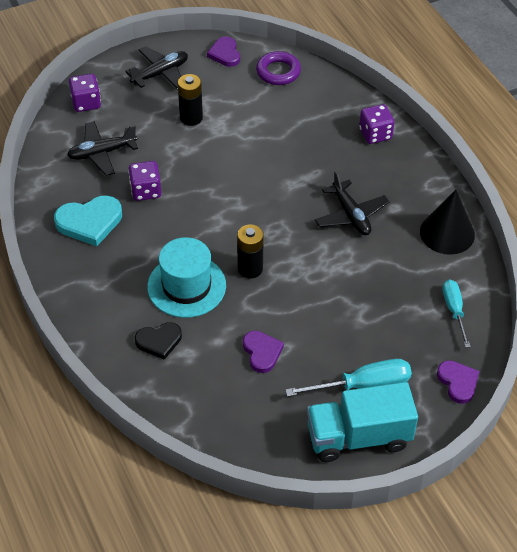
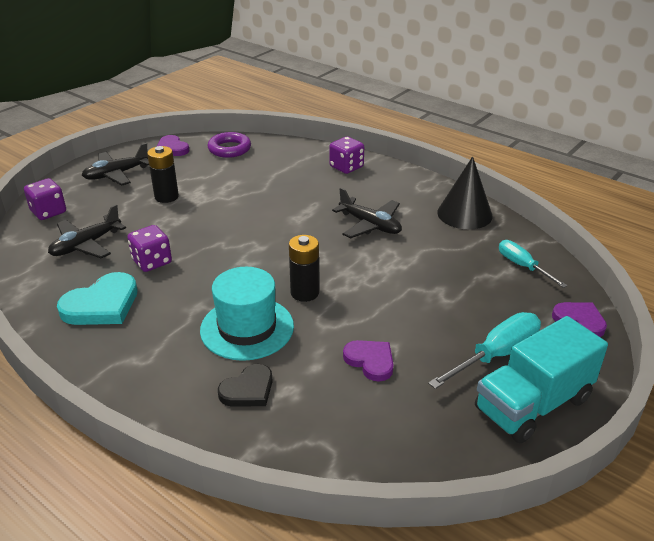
camera: 25 degrees left, 15 degrees down
black plane [125,46,188,90] -> black plane turned 150 degrees counterclockwise [82,143,149,185]

